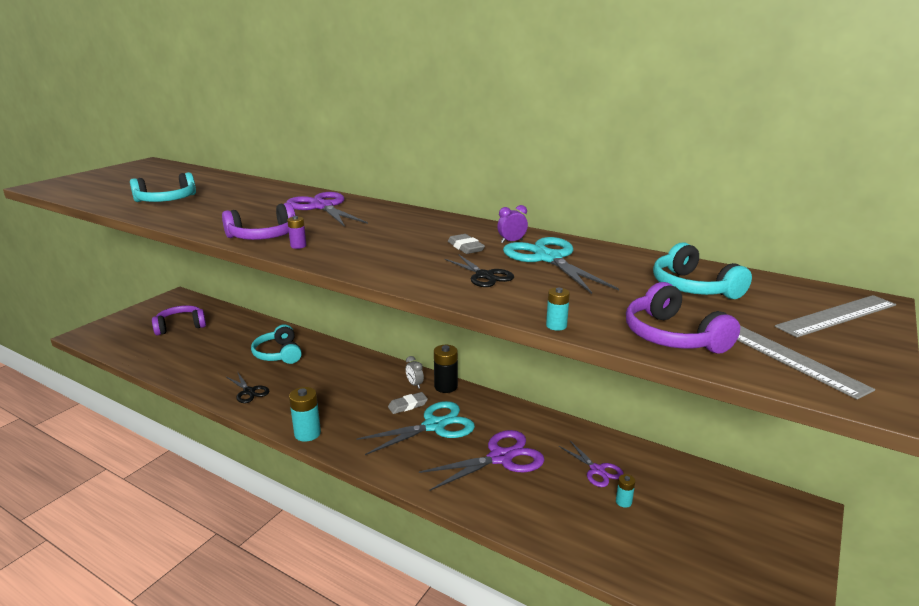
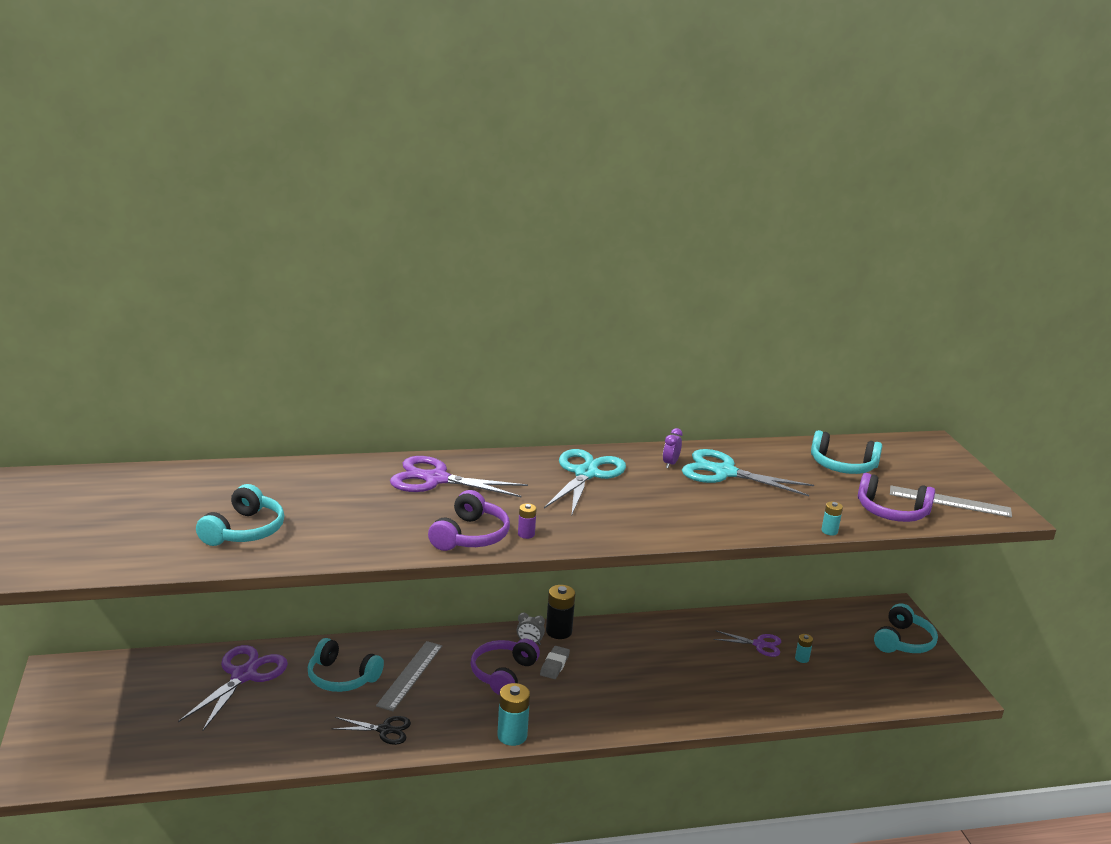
camera: 45 degrees left, 0 degrees up
purple headphones [152,305,206,335] -> purple headphones moved to [470,639,540,695]
turquoise scissors [356,401,475,455] -> turquoise scissors moved to [544,449,626,514]
purple scissors [419,430,545,491] -> purple scissors moved to [178,645,288,731]
black scissors [445,254,514,287] -> none
grey eraser [448,234,485,254] -> none
grey ruler [775,295,896,337] -> grey ruler moved to [376,641,442,711]
none -> turquoise headphones [874,603,938,653]

